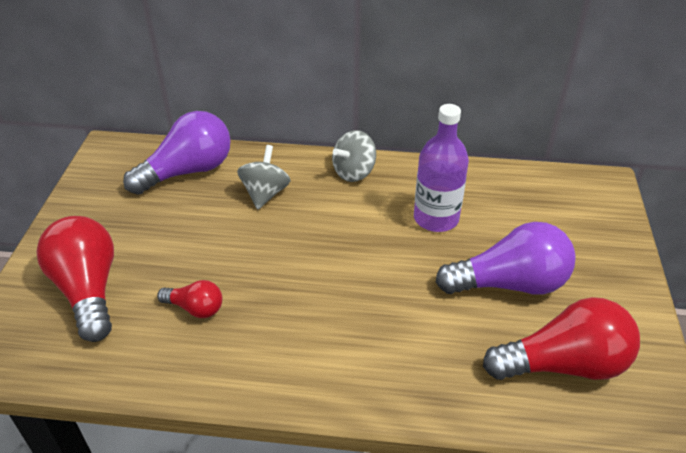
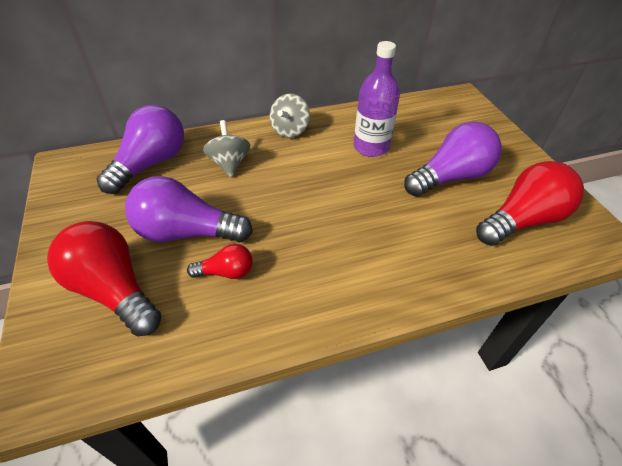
camera: 25 degrees left, 5 degrees up
none -> purple light bulb [125,176,253,243]

